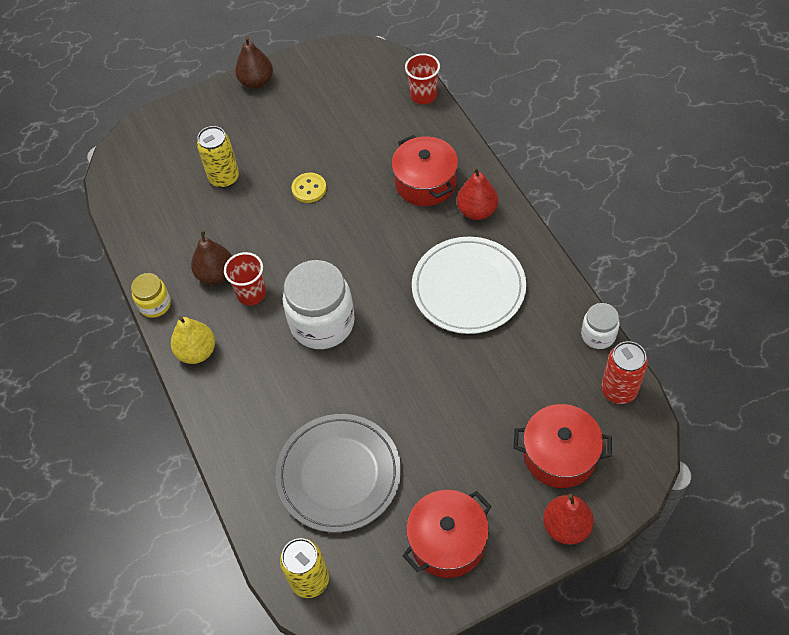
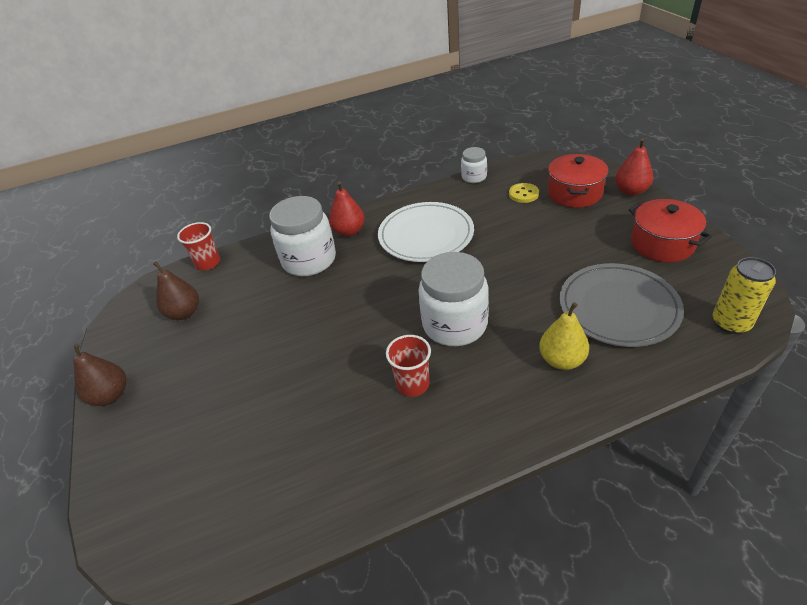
camera: 85 degrees left, 15 degrees down
yellow jar [131,273,171,318] -> none
yellow pear [171,316,215,364] -> yellow pear moved to [539,302,589,370]
brown pear [191,230,232,285] -> brown pear moved to [153,261,199,320]
yellow can [197,126,239,188] -> none
yellow button [292,173,326,203] -> yellow button moved to [509,183,539,203]
red pot [392,135,458,206] -> white jar [269,196,336,276]
red can [601,341,648,404] -> none

